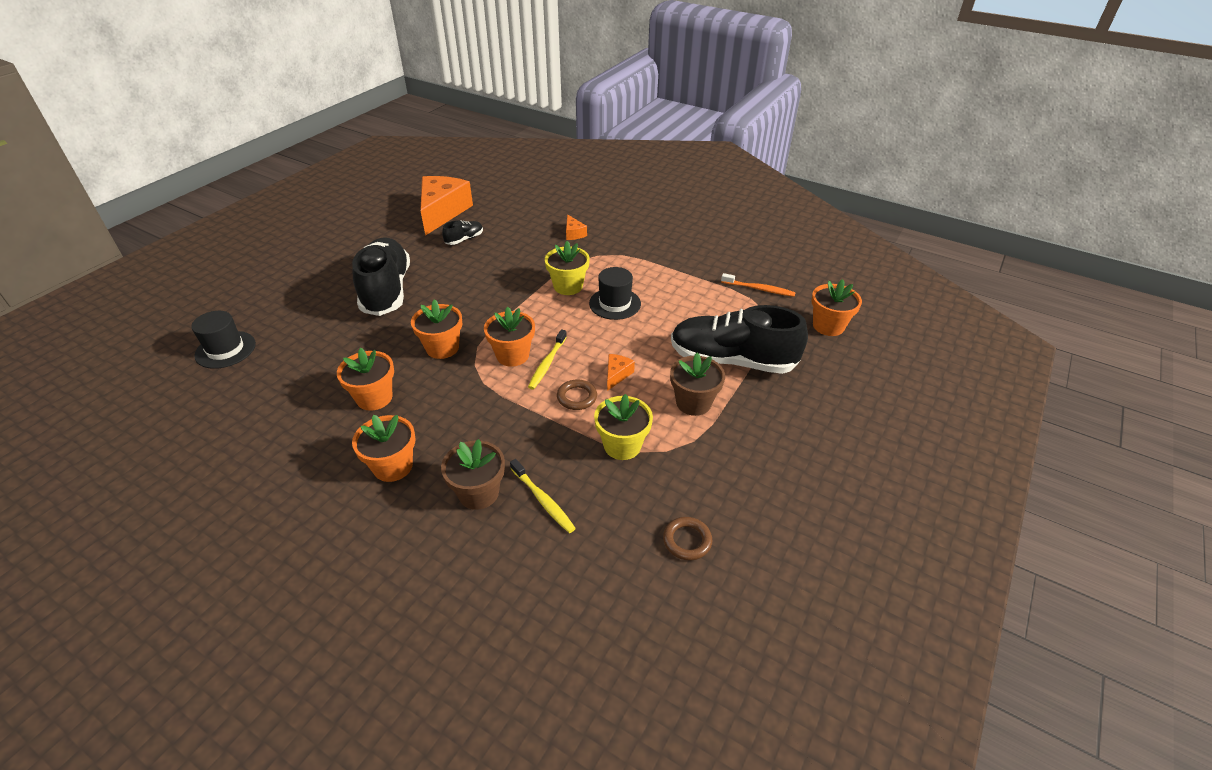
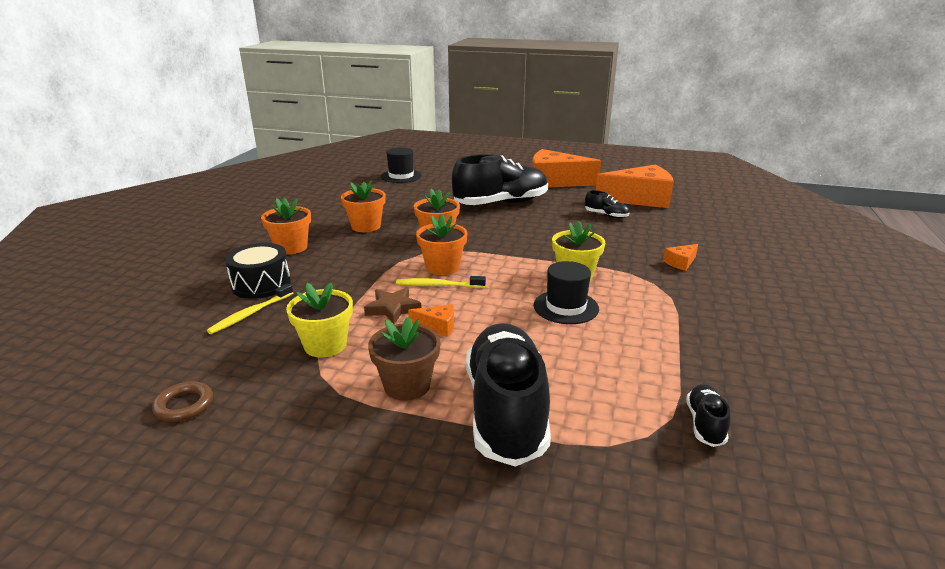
camera: 75 degrees right, 15 degrees down
brown flower pot [441,439,505,510] -> black drum [225,243,291,299]
brown ring [557,379,597,410] -> brown star [364,287,421,324]
orange toothbrush [721,273,796,297] -> black shoe [686,384,730,447]
orange flower pot [811,279,862,336] -> none
none -> orange cheese [532,149,601,187]

